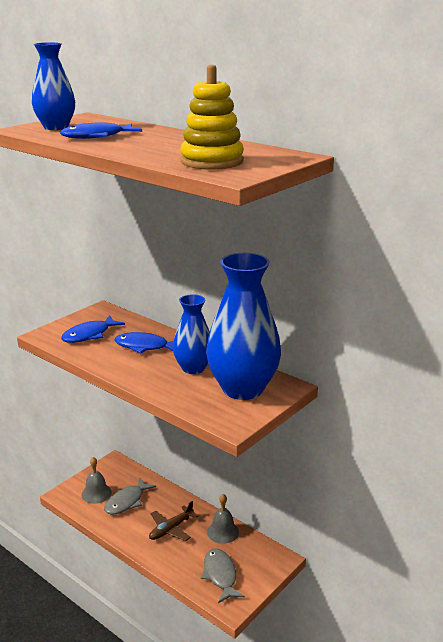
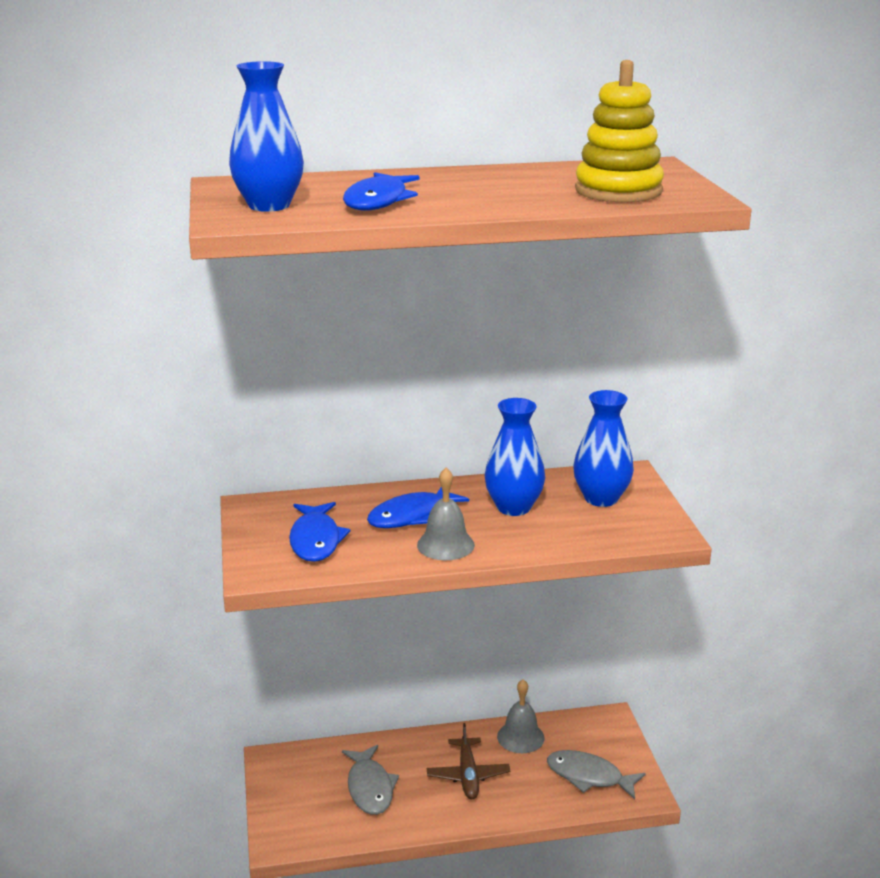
camera: 50 degrees left, 0 degrees up
grey bell [81,457,112,504] -> grey bell moved to [417,468,475,560]
blue vase [206,253,281,400] -> blue vase [573,390,634,507], size x0.58

